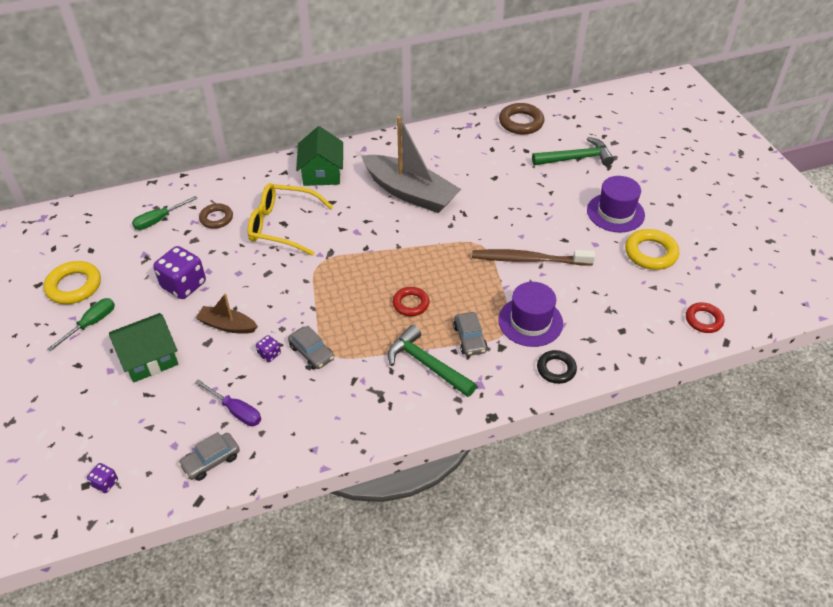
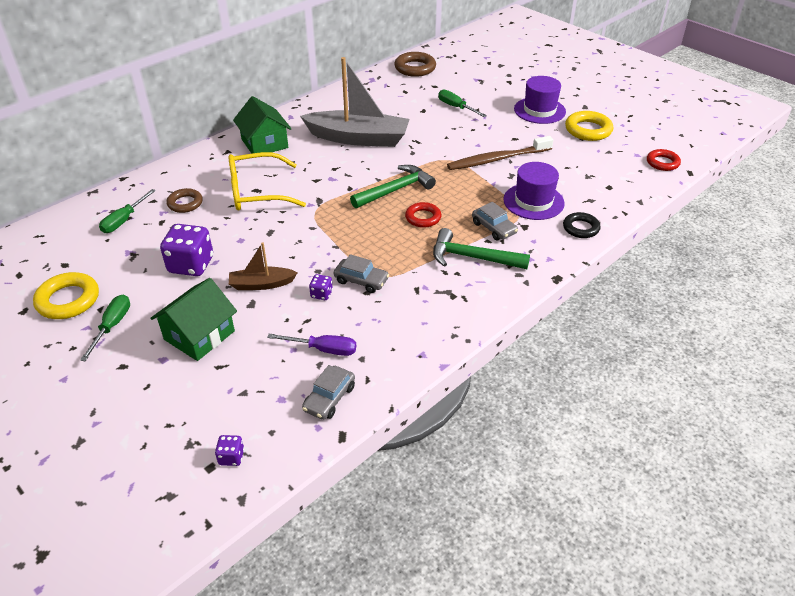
camera: 25 degrees left, 5 degrees down
green hammer [532,137,614,166] -> green hammer moved to [350,165,436,208]
none -> green screwdriver [438,89,487,117]

